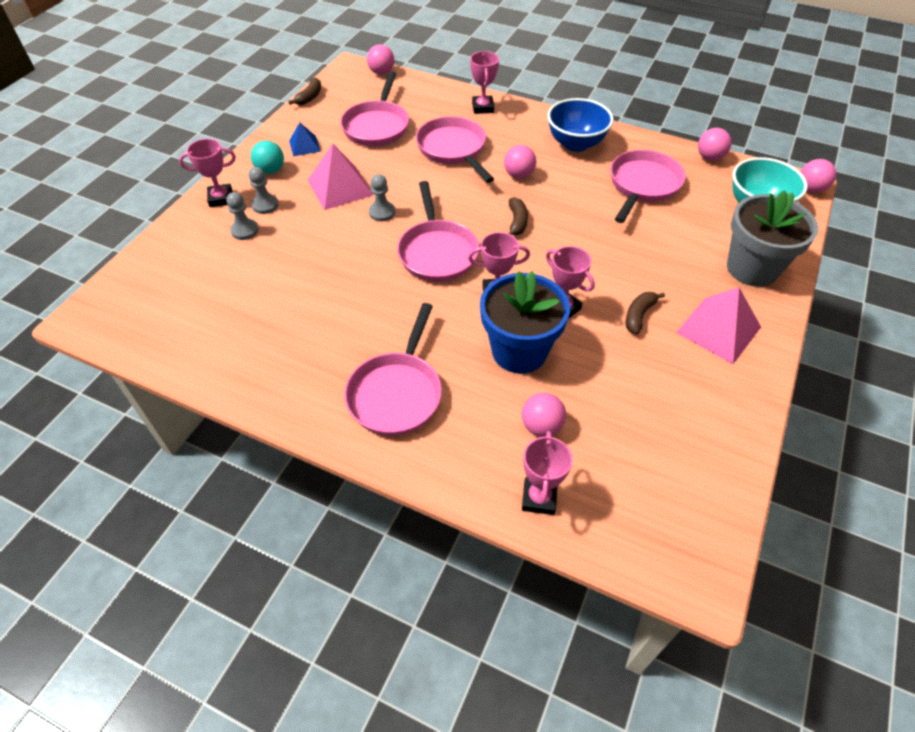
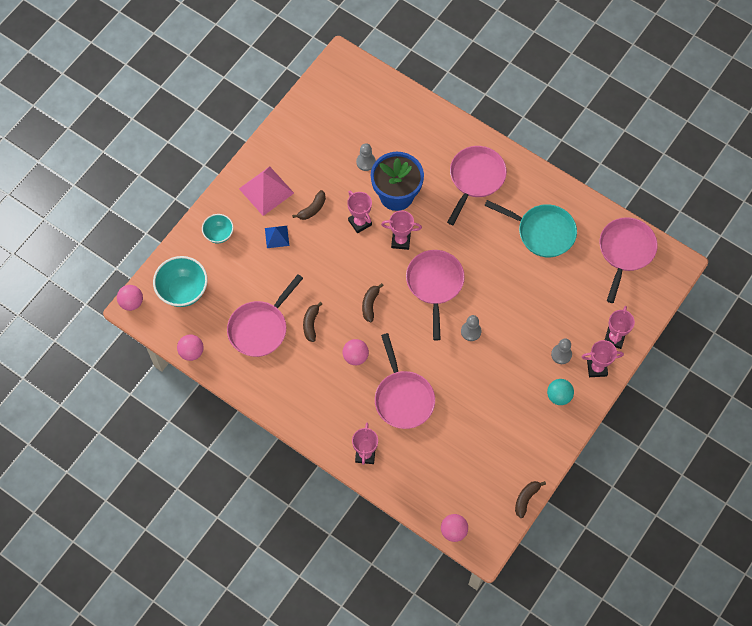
camera: 170 degrees left, 15 degrees up
grey pawn [226,192,259,240] -> grey pawn moved to [356,143,376,171]
blue pyramid [289,122,321,156] -> blue pyramid moved to [265,226,289,248]
pink pyramid [308,144,374,210] -> none
pink pan [340,71,409,146] -> pink pan moved to [599,217,658,303]
pink ball [522,393,566,437] -> none
pink trophy [522,431,573,515] -> pink trophy moved to [605,306,635,349]
blue bowl [547,98,613,152] -> none
grey flower pot [727,190,818,287] -> turquoise bowl [202,214,234,243]
none -> brown banana [303,302,322,342]
none -> turquoise pan [484,200,577,257]

